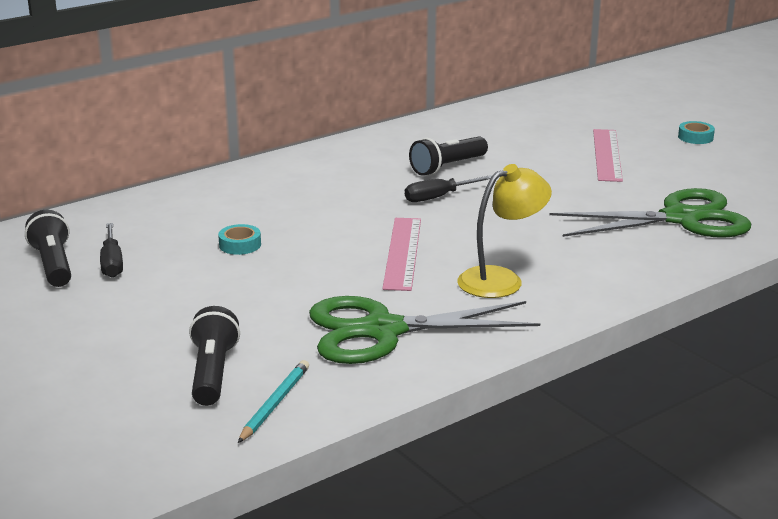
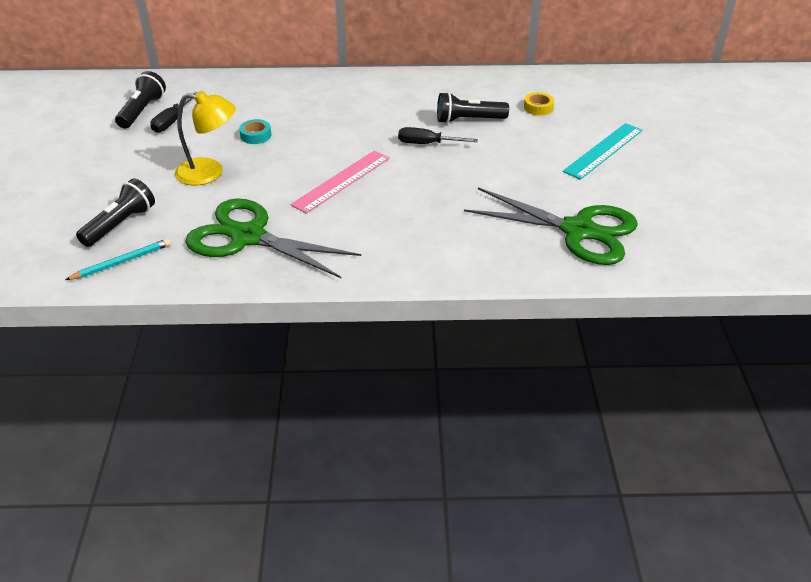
camera: 35 degrees right, 15 degrees up
yellow lamp [457,164,552,298] -> yellow lamp moved to [175,91,236,186]
pink ruler [593,129,623,182] -> turquoise ruler [563,123,643,180]
turquoise tape [678,121,715,144] -> none
none -> yellow tape [524,92,554,116]

